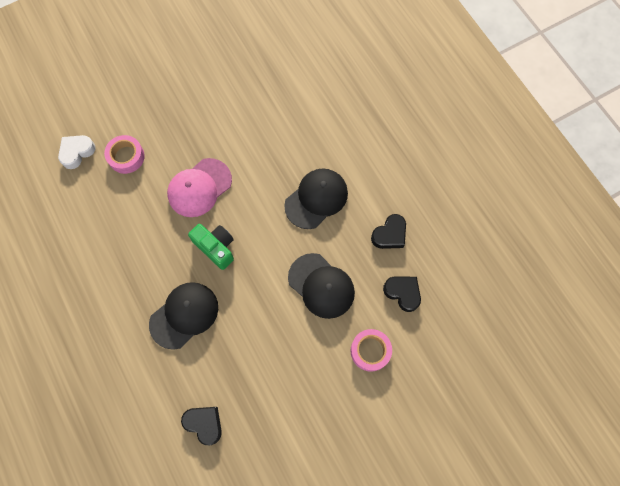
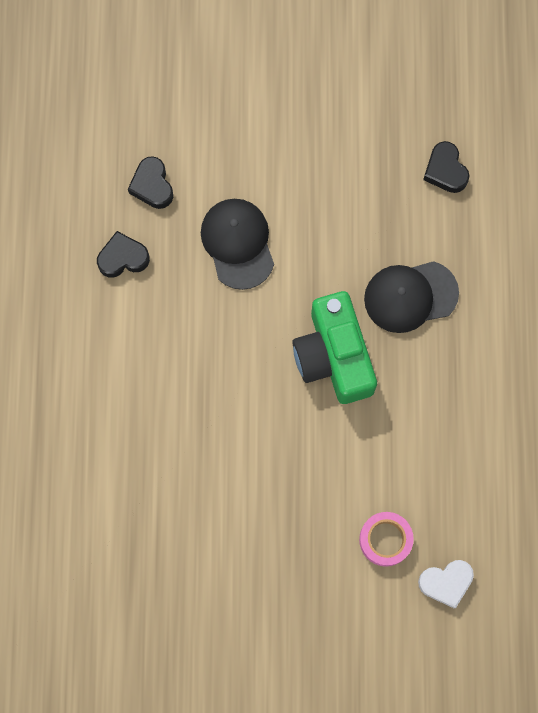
camera: 150 degrees left, 5 degrees up
pink cap [167,158,232,217] -> none
green camera [188,224,234,270] -> green camera [292,291,377,404], size x1.63
black cap [284,169,348,229] -> none
pink tape [351,329,392,372] -> none

